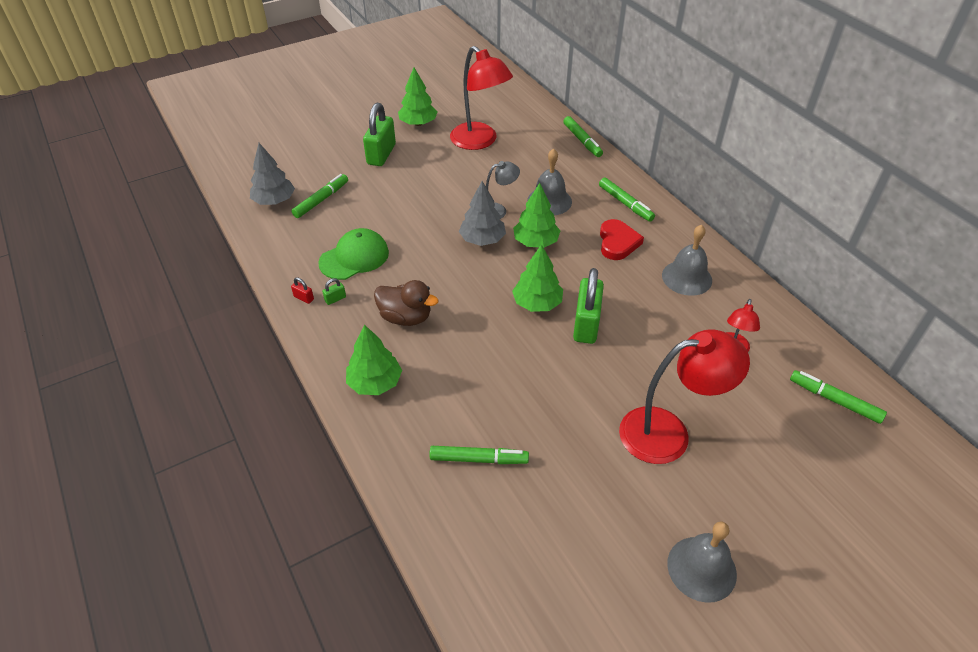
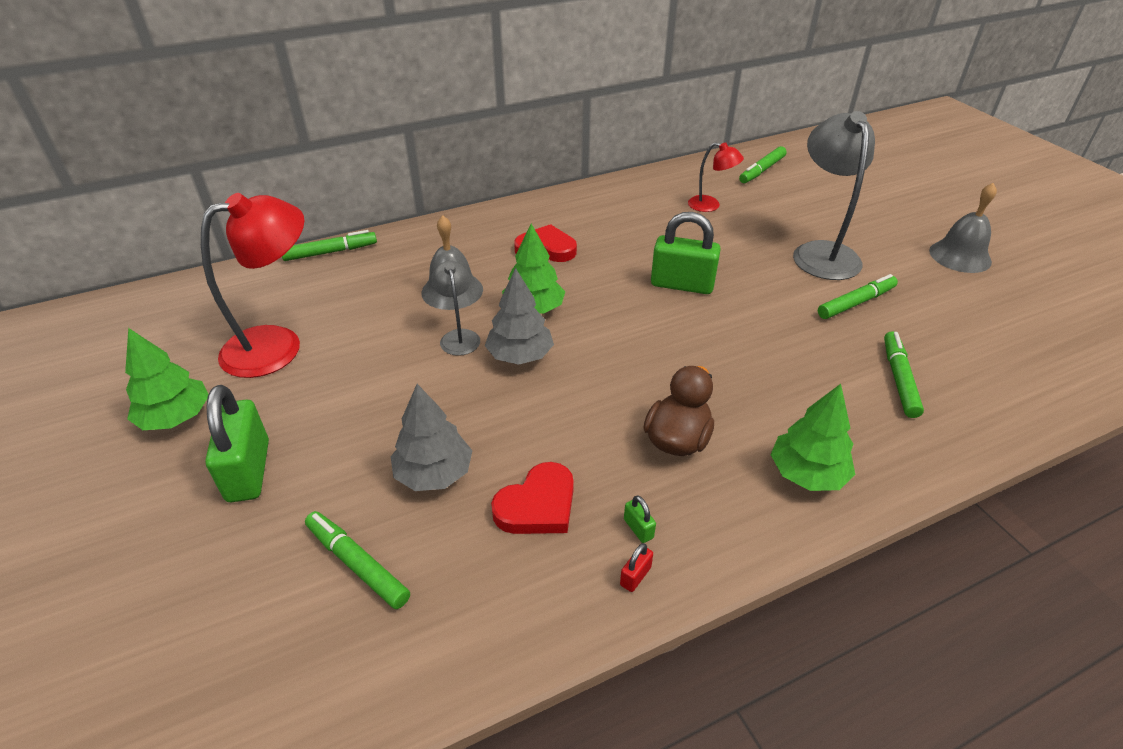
camera: 85 degrees left, 5 degrees down
grey tree [250,143,295,205] -> grey tree moved to [391,384,473,491]
green cap [318,228,389,280] -> red heart [491,462,574,534]
green padlock [363,103,396,166] -> green padlock turned 60 degrees clockwise [205,385,269,502]
green tree [512,244,563,312] -> none
green marker [599,177,655,222] -> green marker moved to [818,274,898,319]
red lamp [619,329,750,464] -> grey lamp [793,111,875,280]
grey bell [662,225,712,296] -> none

